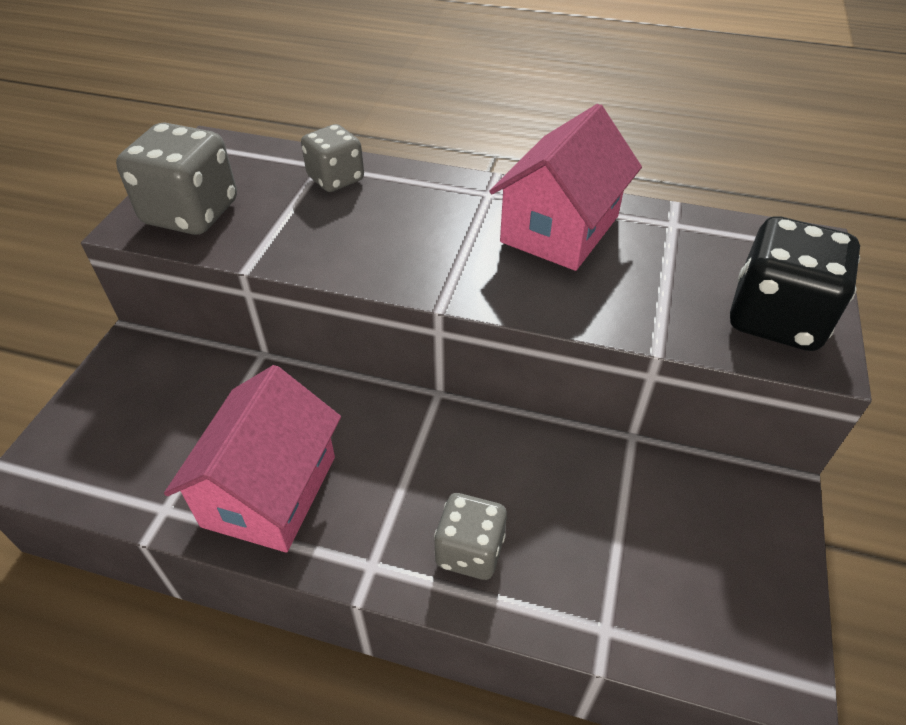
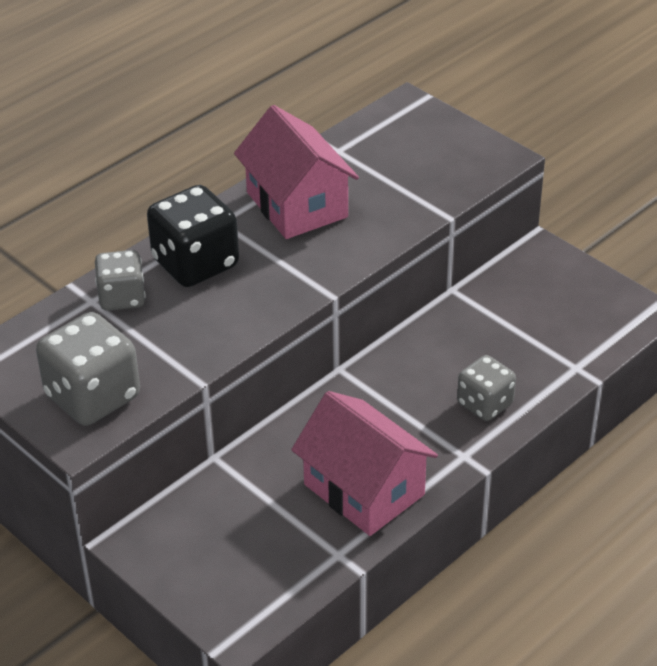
camera: 60 degrees left, 5 degrees down
black dice [730,217,860,351] -> black dice moved to [147,185,239,287]

